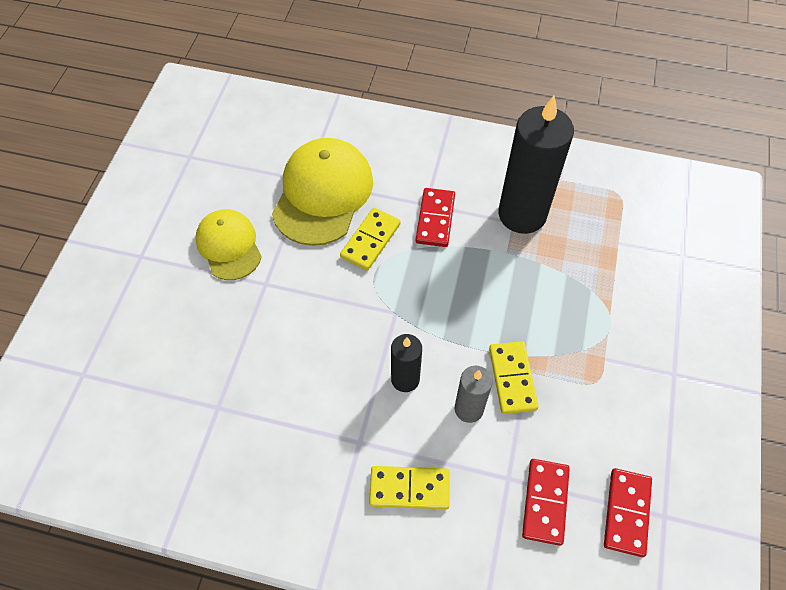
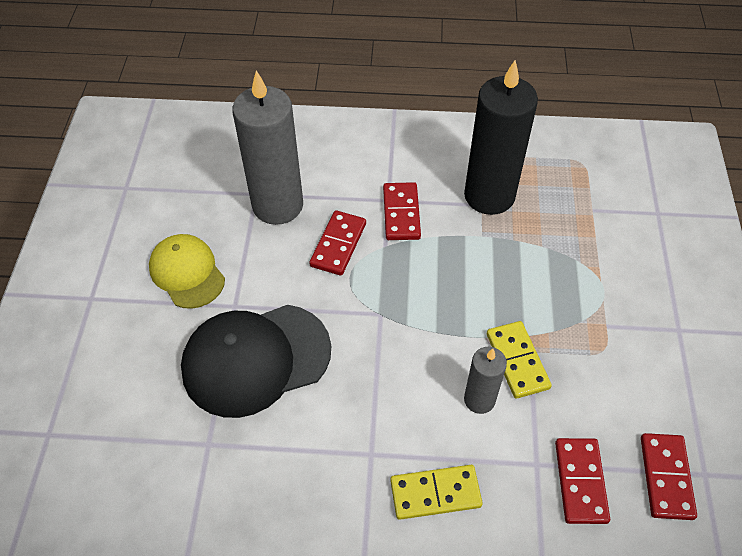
camera: 10 degrees left, 5 degrees down
yellow cap [272,138,373,246] -> grey candle [232,70,303,225]
yellow domino [340,208,401,271] -> red domino [309,210,366,276]
black candle [391,334,422,392] -> none
none -> black cap [181,305,331,418]

